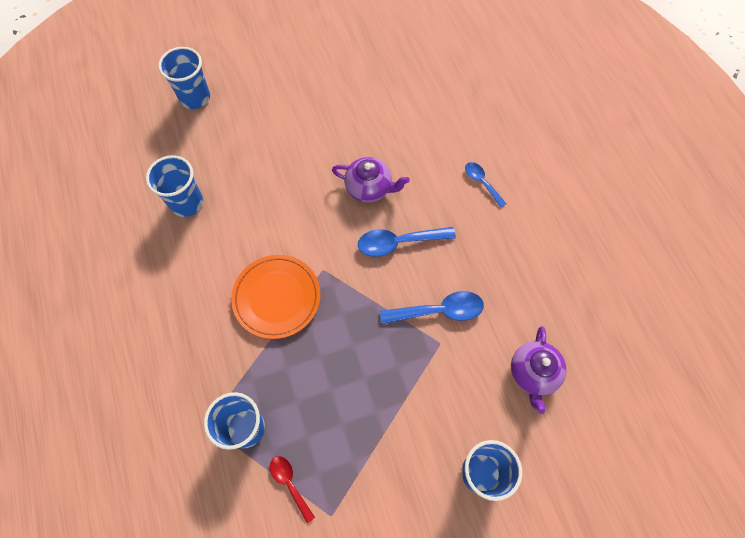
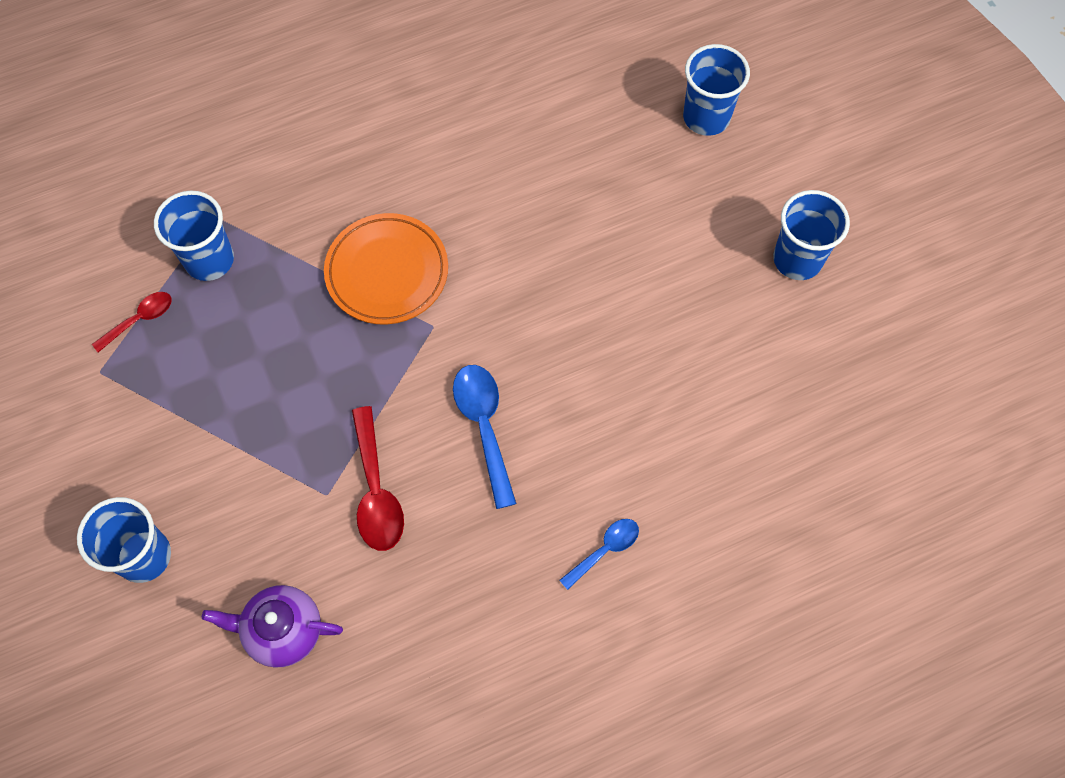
camera: 85 degrees right, 0 degrees up
blue cup [146,155,203,217] -> blue cup moved to [773,190,850,280]
purple teapot [332,157,410,203] -> none
blue spoon [380,291,484,324] -> red spoon [352,406,404,551]

